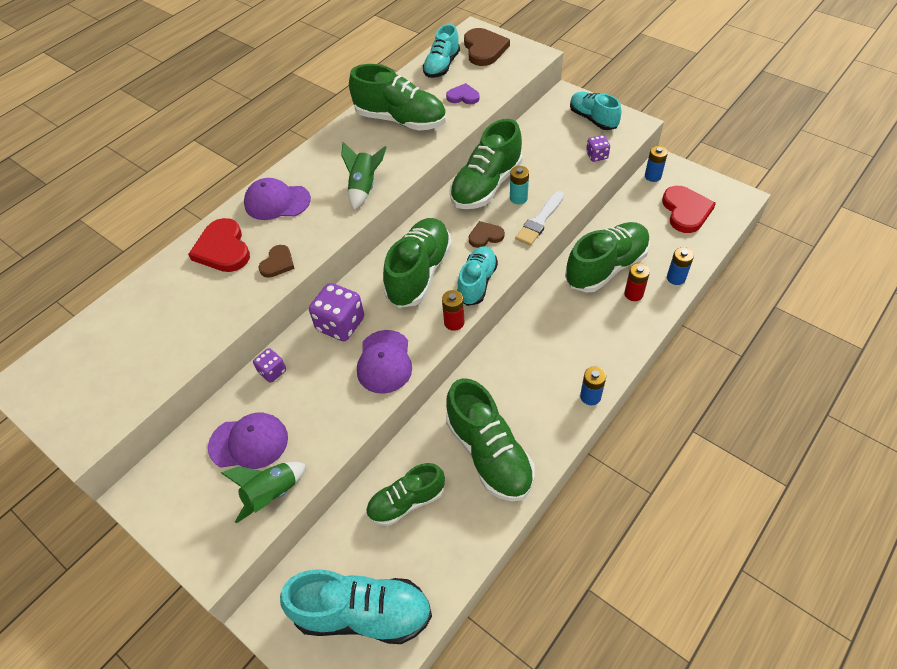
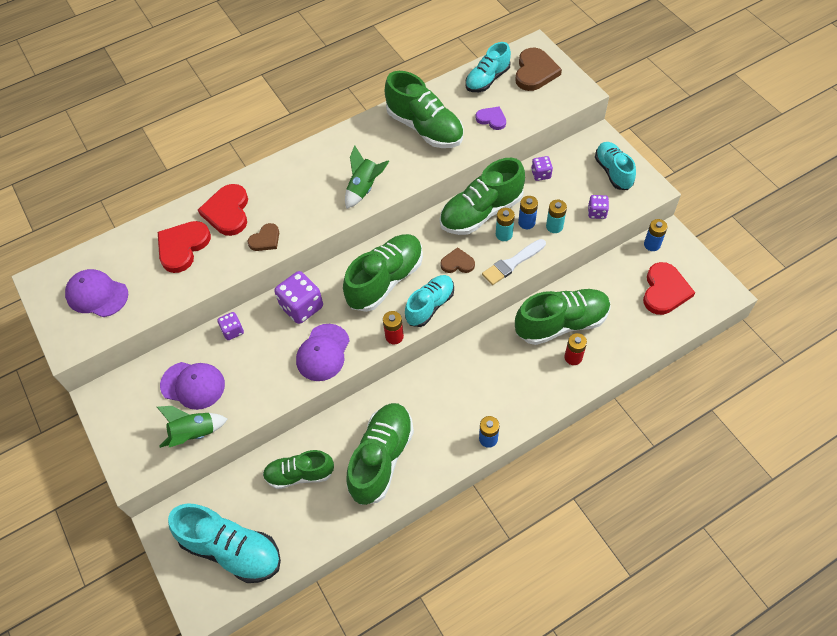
camera: 20 degrees right, 5 degrees up
purple cap [244,178,311,220] -> purple cap moved to [65,269,128,317]
green shoe [446,378,535,501] -> green shoe turned 150 degrees counterclockwise [346,403,414,505]
blue battery [667,247,694,285] -> blue battery moved to [518,196,538,229]
none -> red heart [158,221,211,273]
none -> purple dice [531,156,553,181]
none -> turquoise battery [546,200,567,233]

